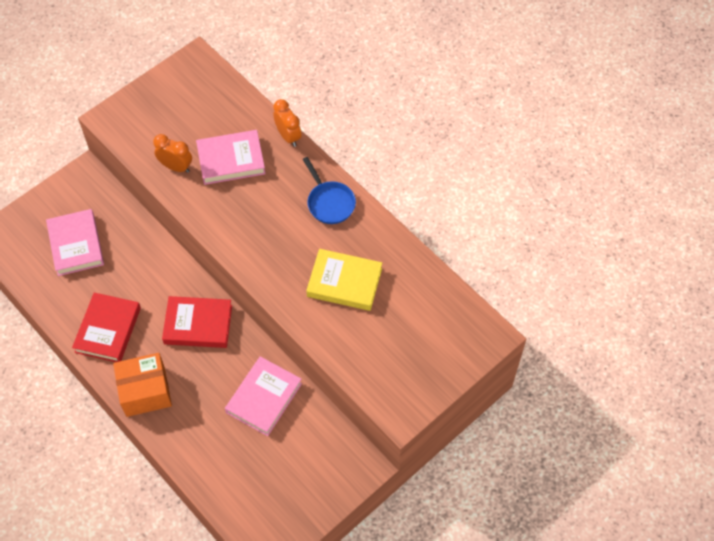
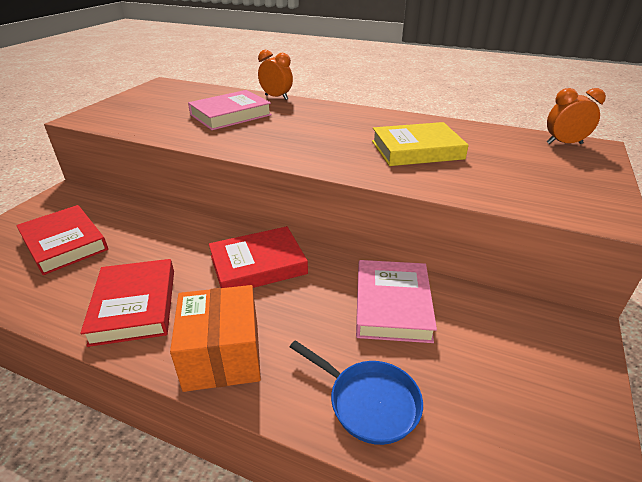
camera: 25 degrees left, 25 degrees down
pink book [46,209,104,276] -> red book [16,205,108,275]
orange box [113,353,172,417] -> orange box turned 60 degrees counterclockwise [170,285,261,392]
orange clock [153,134,192,173] -> orange clock moved to [547,88,606,144]
blue pan [303,157,356,224] -> blue pan moved to [290,340,423,445]

